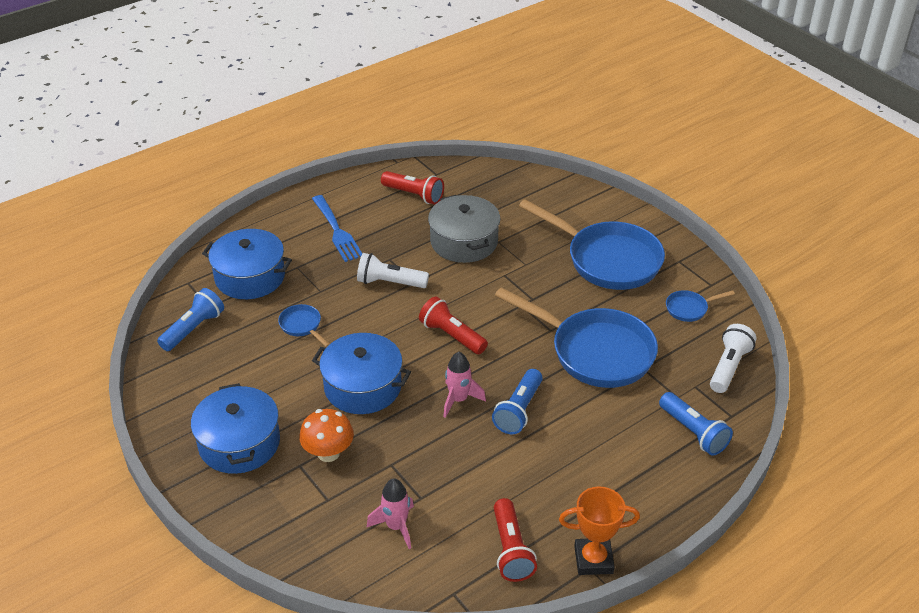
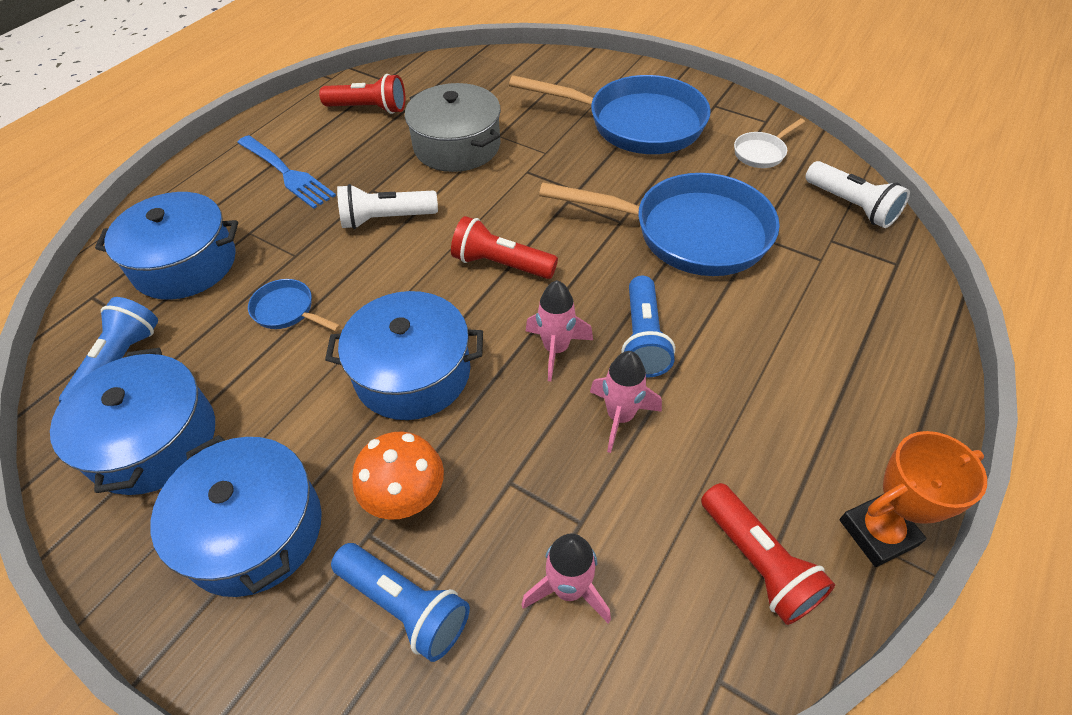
camera: 20 degrees left, 10 degrees up
blue flashlight [659,392,733,456] -> blue flashlight moved to [331,543,470,662]
blue pan [666,290,735,322] -> white pan [734,118,805,168]
white flashlight [710,324,757,393] -> white flashlight turned 135 degrees clockwise [805,161,910,228]
none -> blue pot [50,348,215,495]
none -> pink rocket [590,351,662,453]

